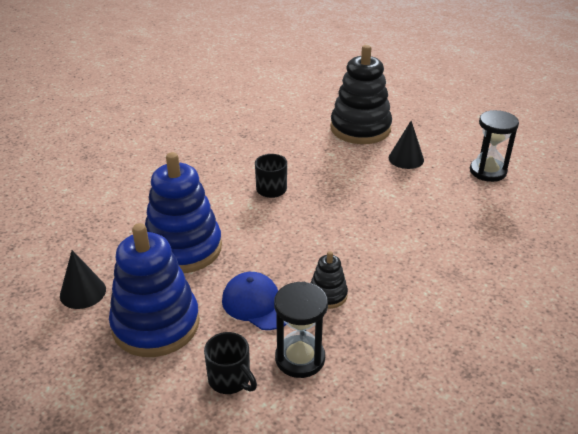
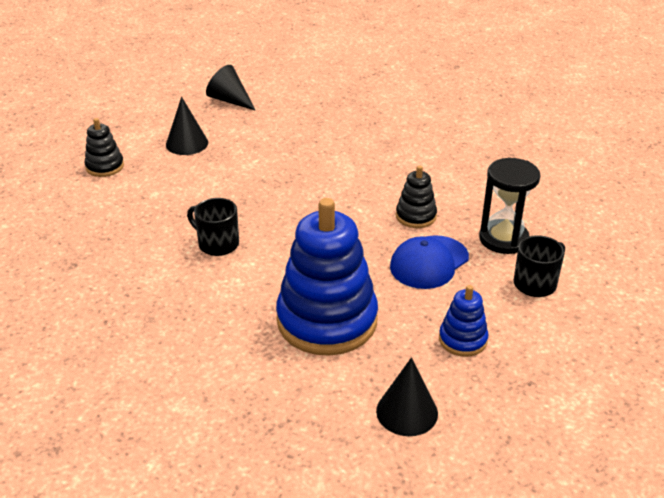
camera: 85 degrees left, 0 degrees up
blue stacking toy [109,223,200,357] -> blue stacking toy [439,285,488,357], size x0.47
black stacking toy [330,45,392,144] -> black stacking toy [85,118,124,177], size x0.47
black hourglass [470,110,519,182] -> black cone [206,65,256,111]

